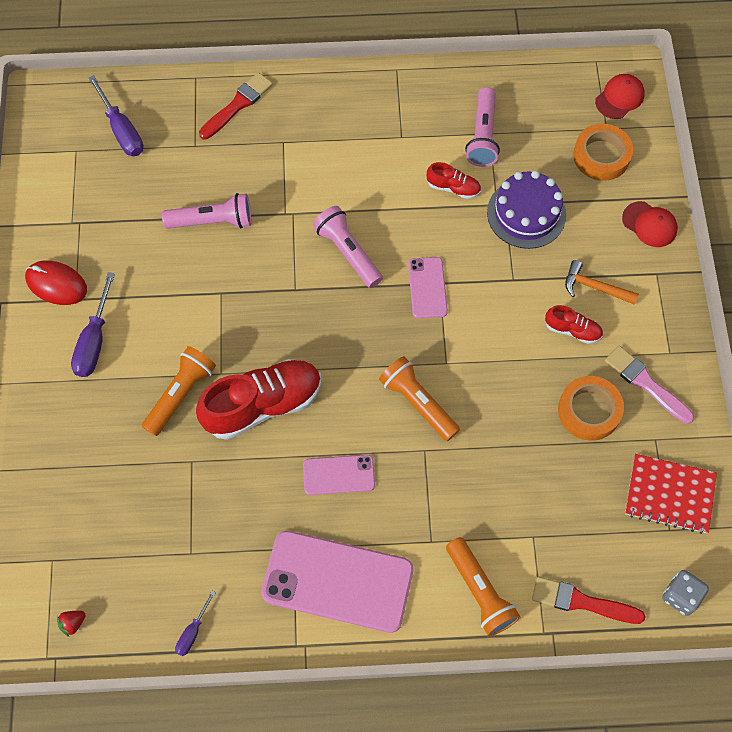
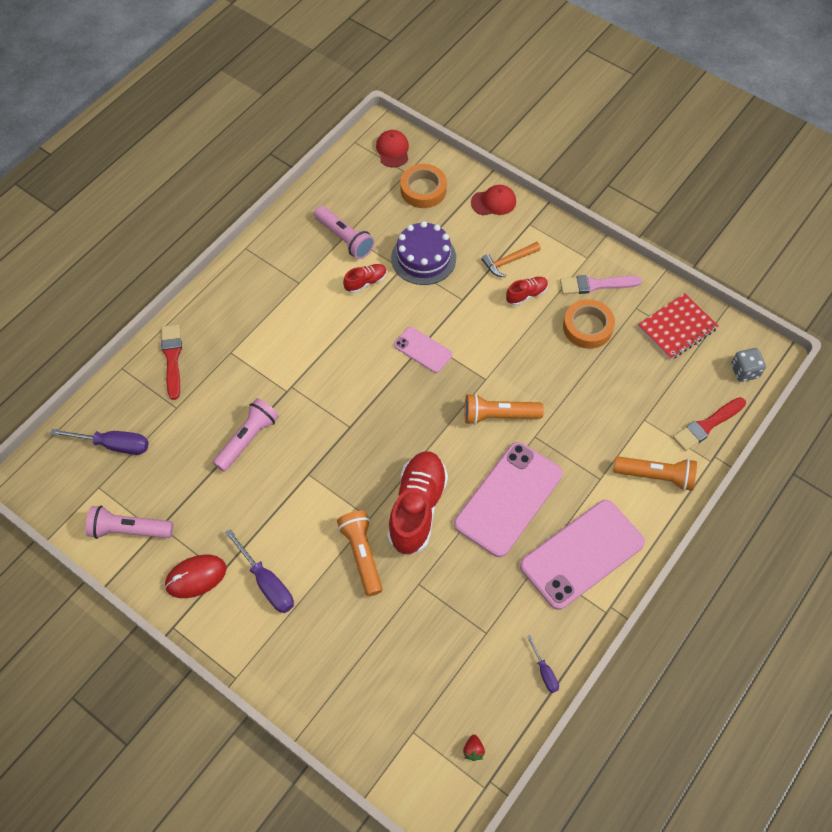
camera: 50 degrees left, 5 degrees down
pink phone [303,455,375,495] -> pink phone [454,442,563,557], size x1.95
pink flashlight [313,206,383,288] -> pink flashlight moved to [86,506,173,539]

